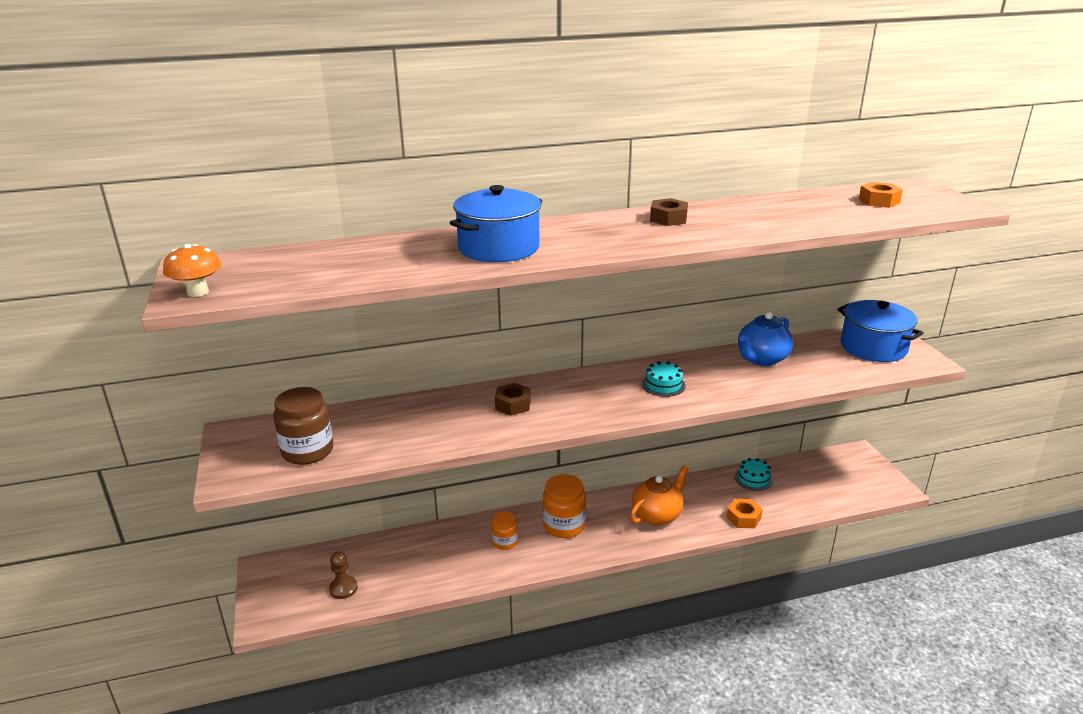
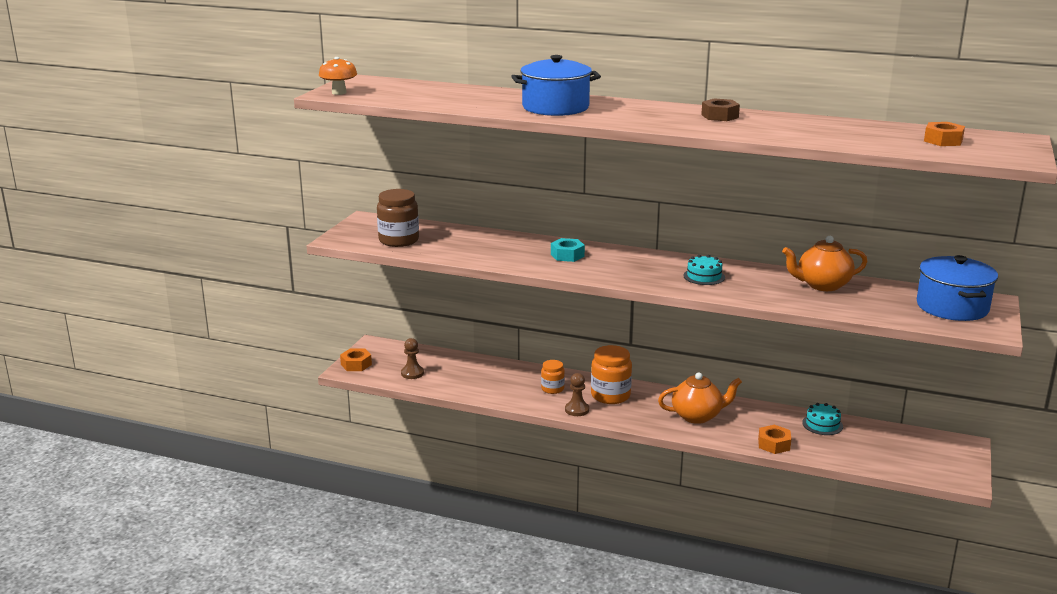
camera: 35 degrees right, 5 degrees down
brown nut [495,383,531,416] -> turquoise nut [551,238,585,262]
blue teapot [738,312,793,366] -> orange teapot [782,236,867,291]
none -> orange nut [340,349,372,371]
none -> brown pawn [565,373,589,416]

